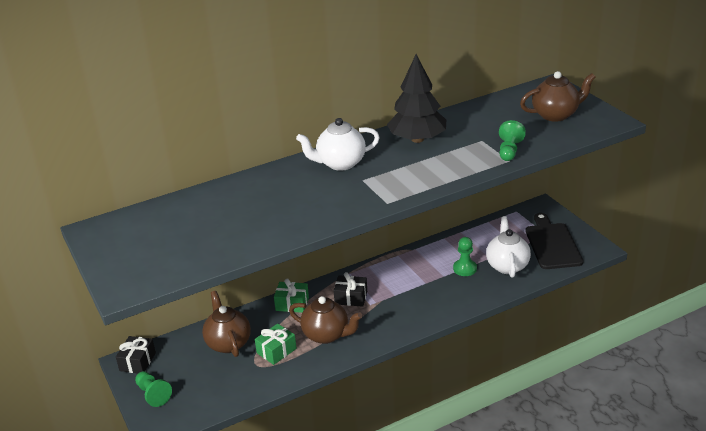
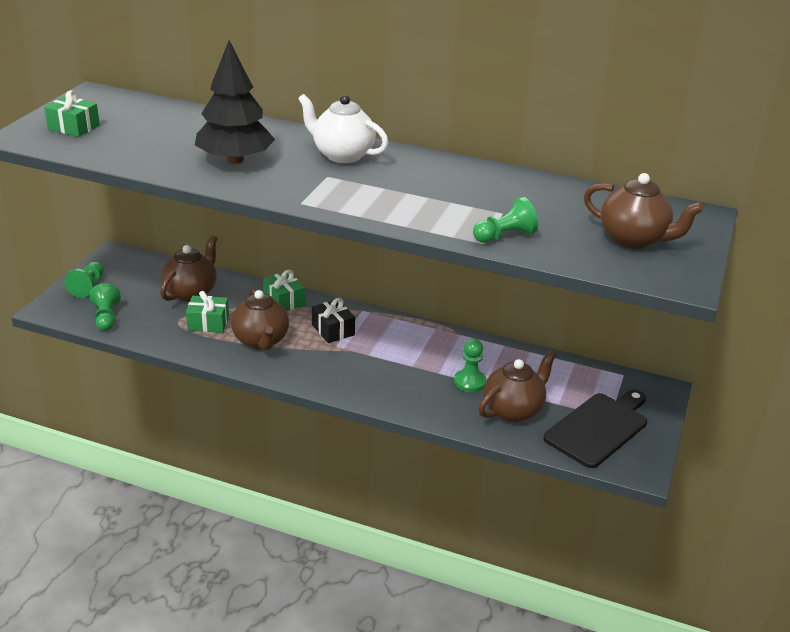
camera: 45 degrees right, 0 degrees up
black gift [116,336,156,373] -> none
black tree [387,54,446,143] -> black tree moved to [195,40,275,164]
white teapot [486,216,531,278] -> brown teapot [478,350,557,422]
none -> green gift [44,90,100,137]
none -> green pawn [89,283,121,331]

